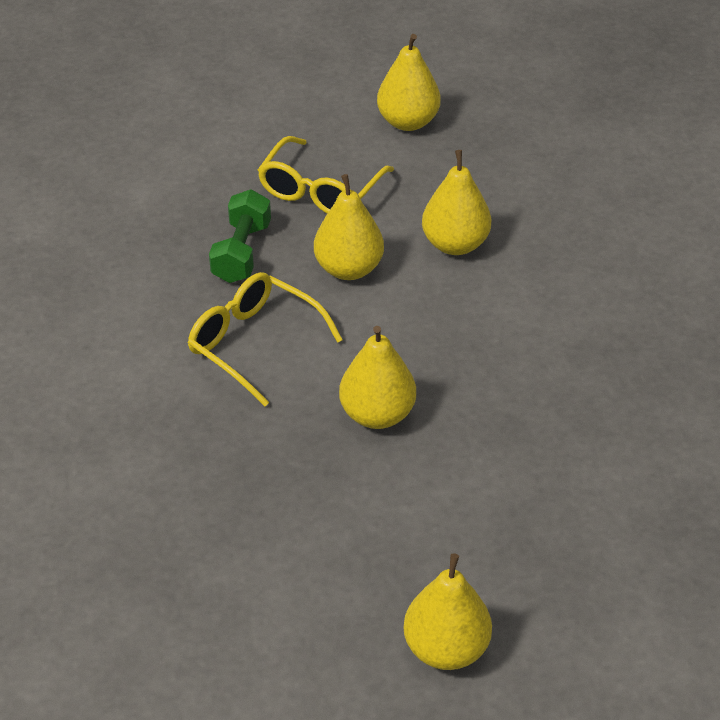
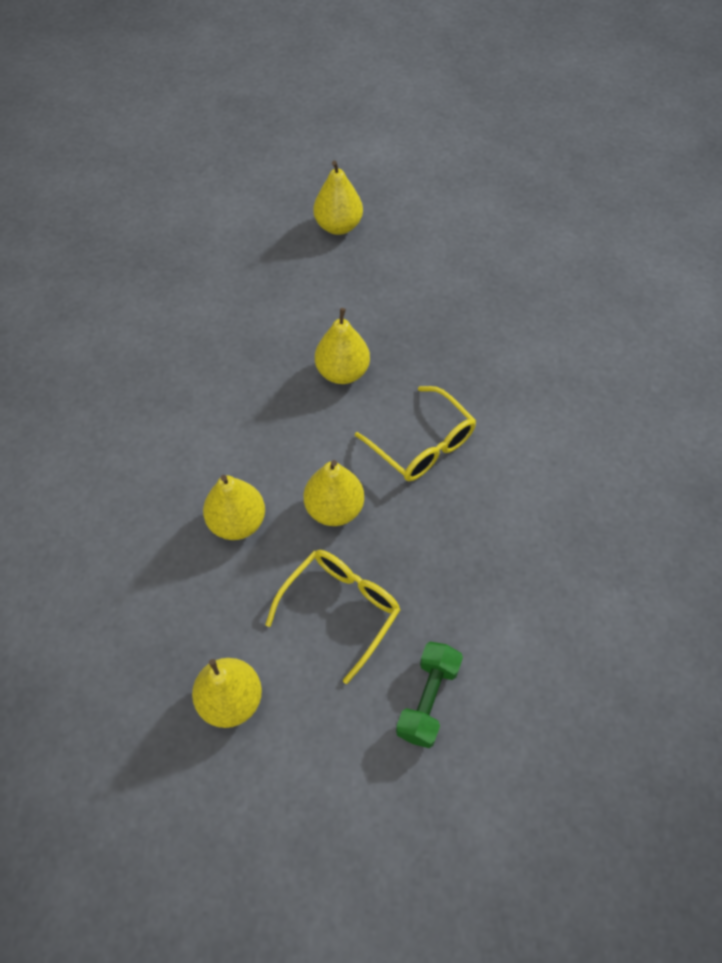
camera: 170 degrees left, 15 degrees up
green dumbbell [209,189,271,283] -> green dumbbell moved to [396,642,463,748]

